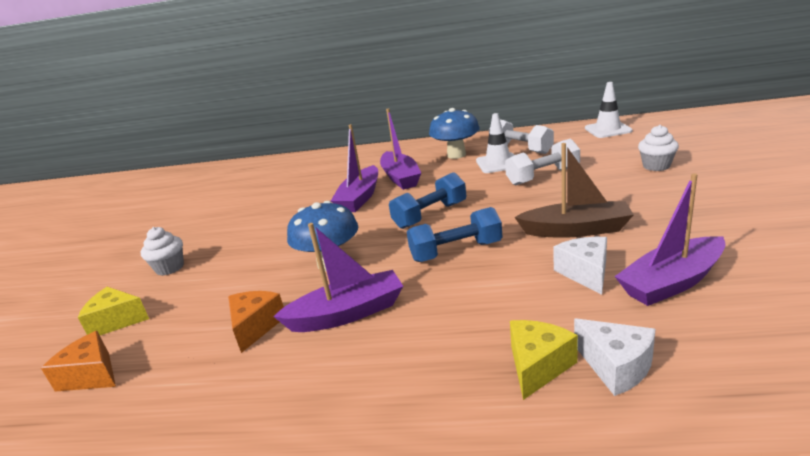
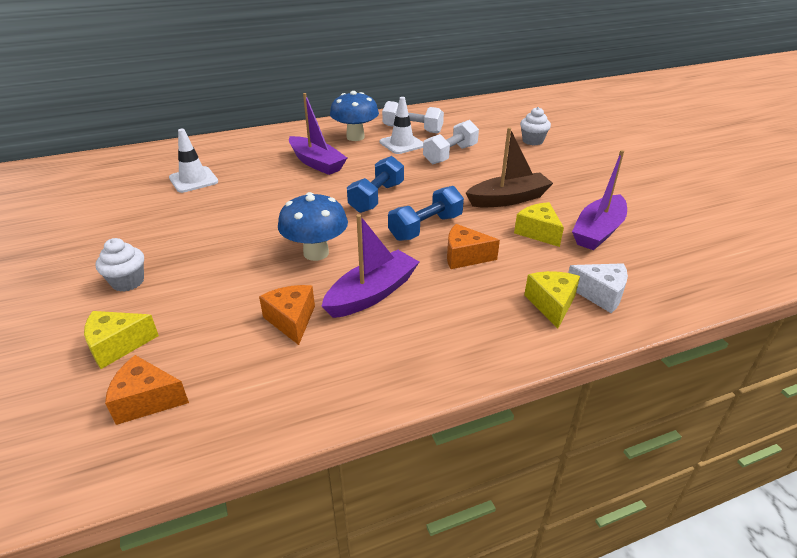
camera: 30 degrees left, 10 degrees up
purple boat [331,124,378,212] -> none
white cheese [553,237,607,295] -> yellow cheese [514,202,564,247]
white traffic cone [585,82,633,138] -> white traffic cone moved to [169,129,218,193]
none -> orange cheese [447,224,500,269]

